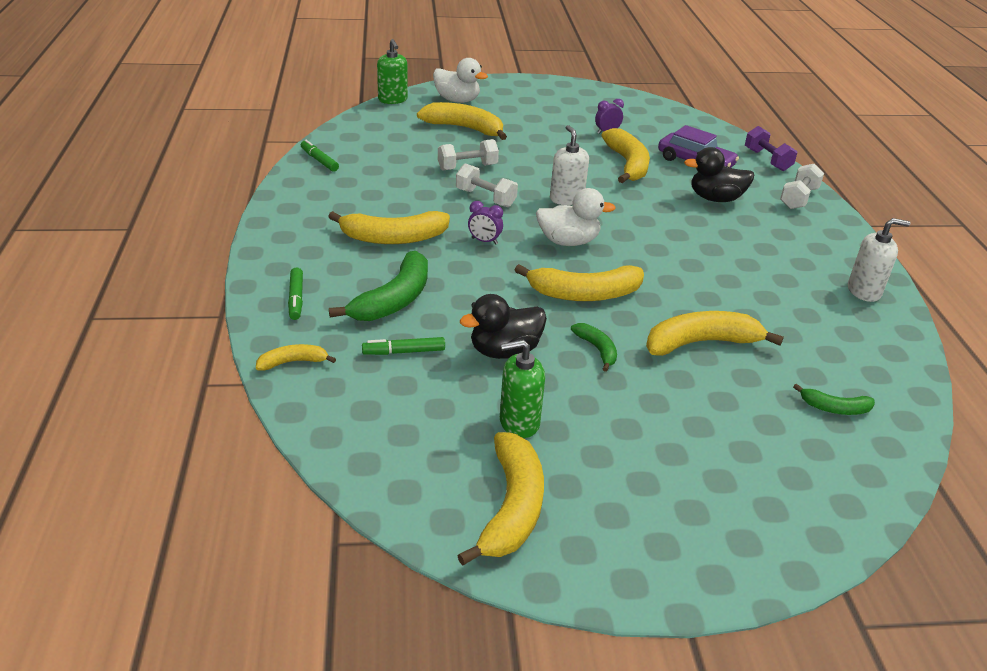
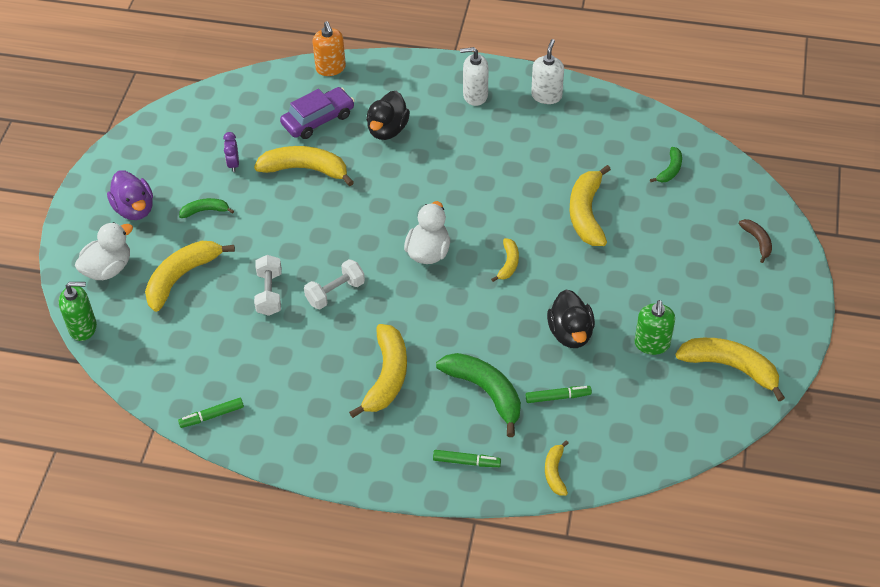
camera: 70 degrees left, 15 degrees up
green marker [362,337,445,355] -> green marker turned 105 degrees counterclockwise [526,386,592,403]
purple clock [468,201,503,244] -> none
yellow banana [515,264,644,301] -> yellow banana [491,238,519,282], size x0.52
white soap dispenser [550,125,589,205] -> white soap dispenser moved to [460,47,489,106]
green banana [571,323,617,372] -> green banana moved to [179,198,234,218]
purple dumbbell [745,126,797,171] -> orange soap dispenser [313,21,346,76]
white dumbbell [780,164,824,209] -> none
none -> purple duck [107,170,153,220]
none -> brown banana [738,219,772,263]

